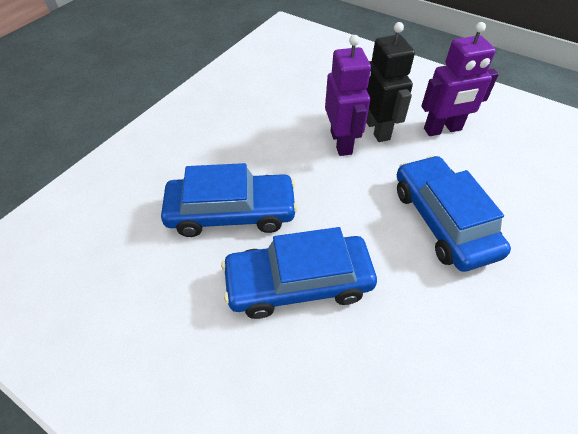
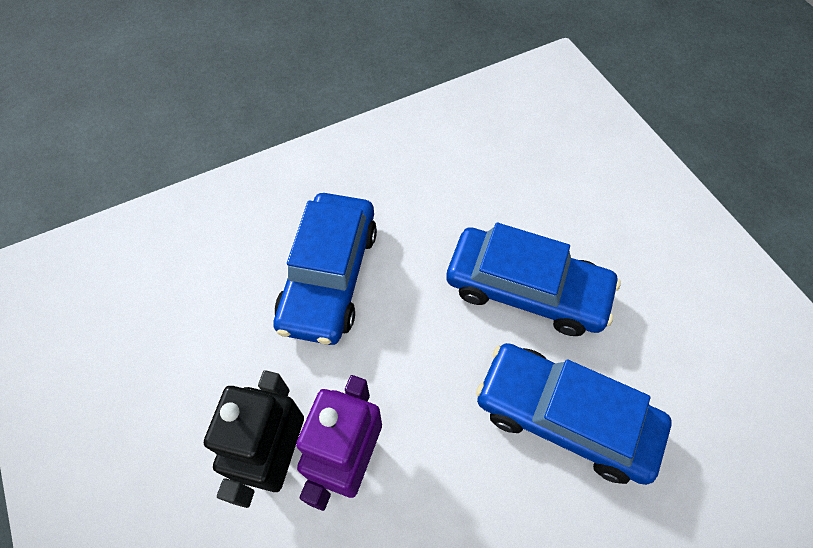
camera: 150 degrees left, 10 degrees up
purple robot [421,22,499,136] -> none

